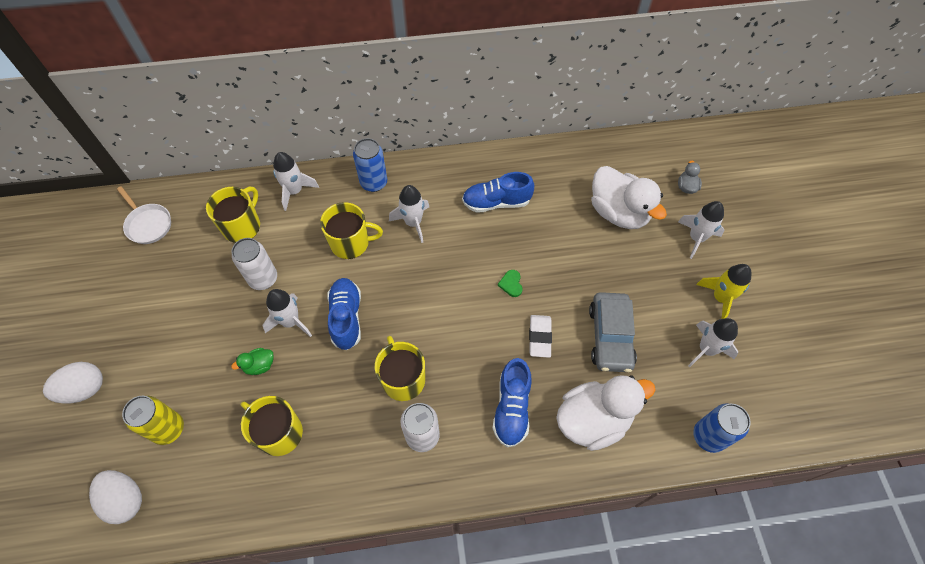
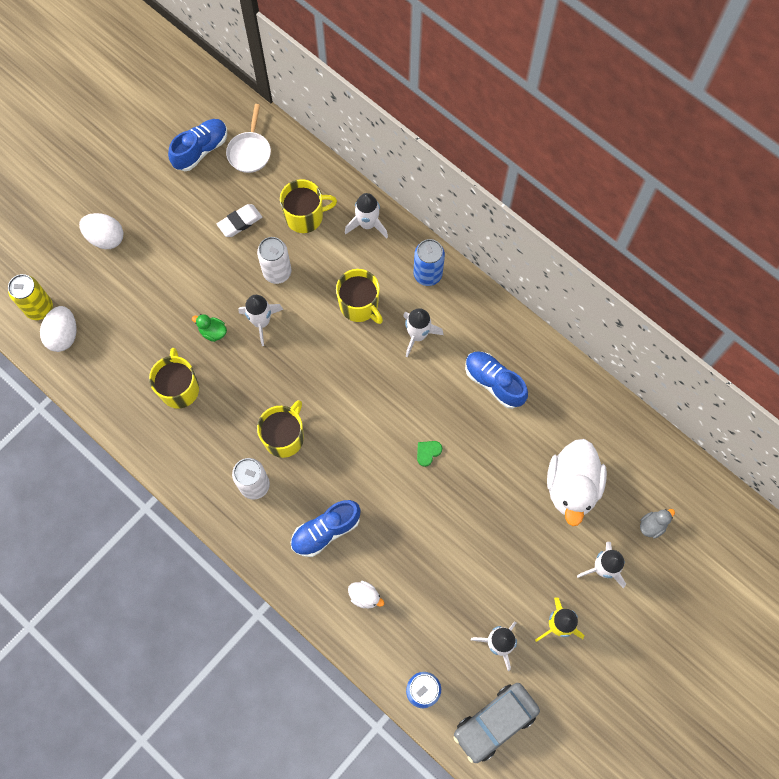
camera: 50 degrees right, 10 degrees up
yellow can [122,396,184,445] -> yellow can moved to [8,274,53,320]
blue shoe [327,278,361,350] -> blue shoe moved to [168,119,227,171]
white eraser [529,315,552,358] -> white eraser moved to [217,204,262,237]
white duck [556,375,656,451] -> white duck [348,581,384,608], size x0.43
grey car [589,292,637,372] -> grey car moved to [453,683,540,763]

